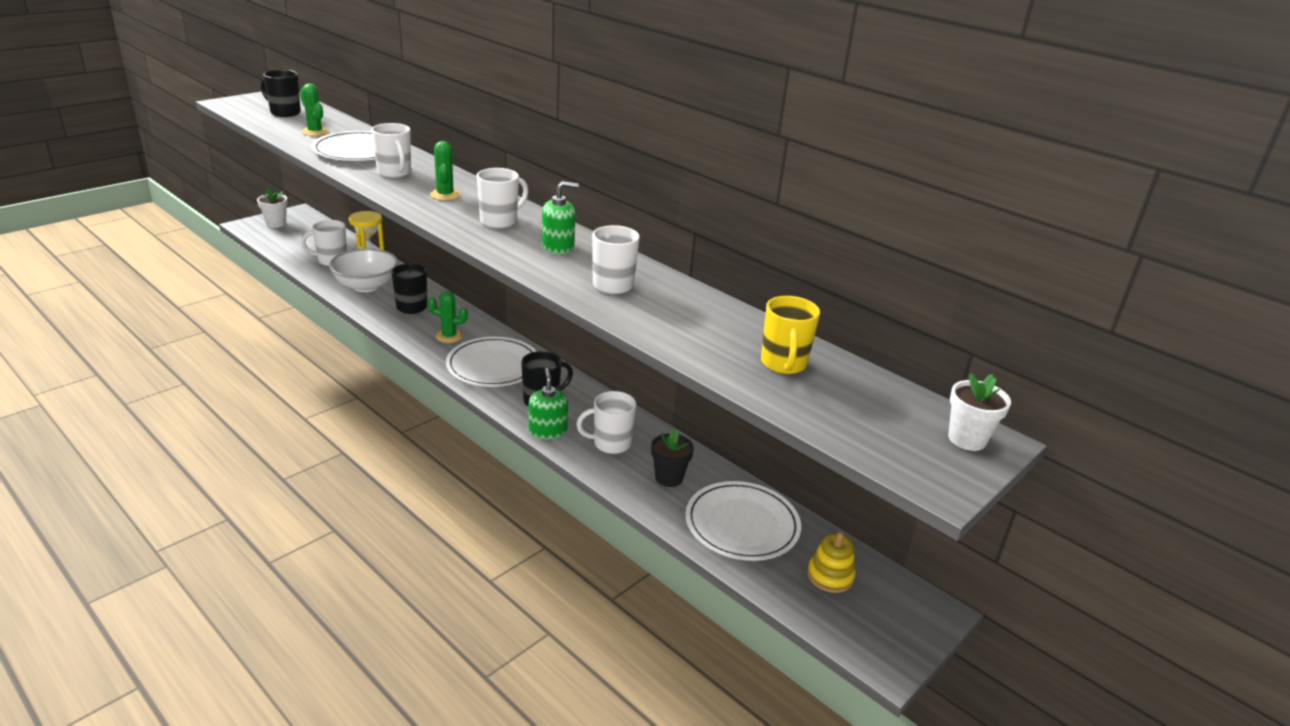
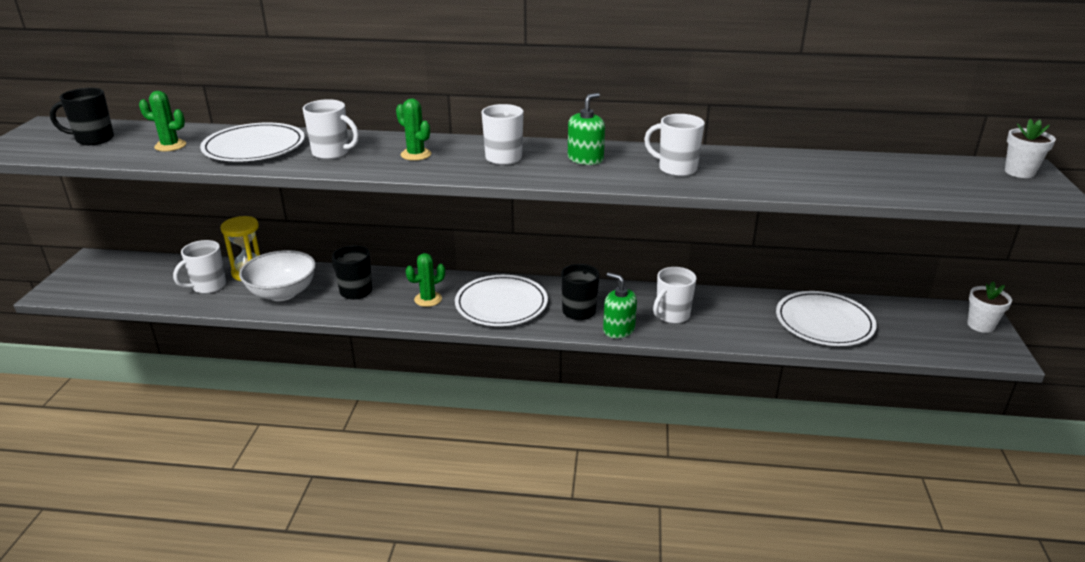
camera: 35 degrees left, 0 degrees up
white flower pot [257,187,288,228] -> white flower pot moved to [967,281,1012,333]
black flower pot [651,429,694,487] -> none
yellow mug [761,296,820,374] -> none
yellow stacking toy [807,532,856,593] -> none

